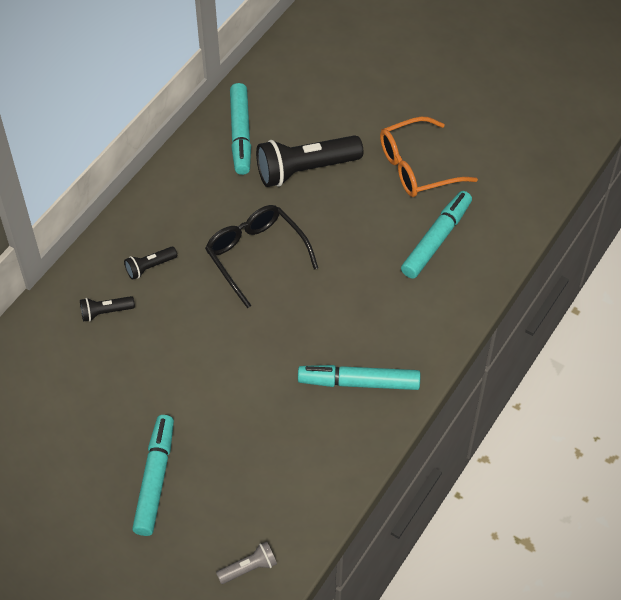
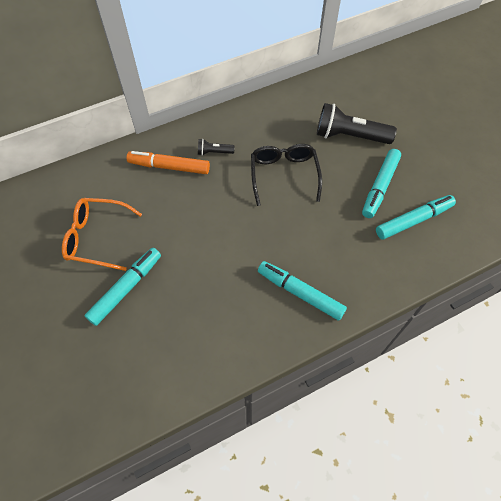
camera: 30 degrees right, 5 degrees up
black flashlight [80,296,135,322] -> orange marker [127,151,210,174]
grey flashlight [216,542,277,584] -> none
turquoise marker [230,83,251,175] -> turquoise marker moved to [362,149,401,218]
orange glasses [380,117,478,197] -> orange glasses moved to [62,198,142,271]

